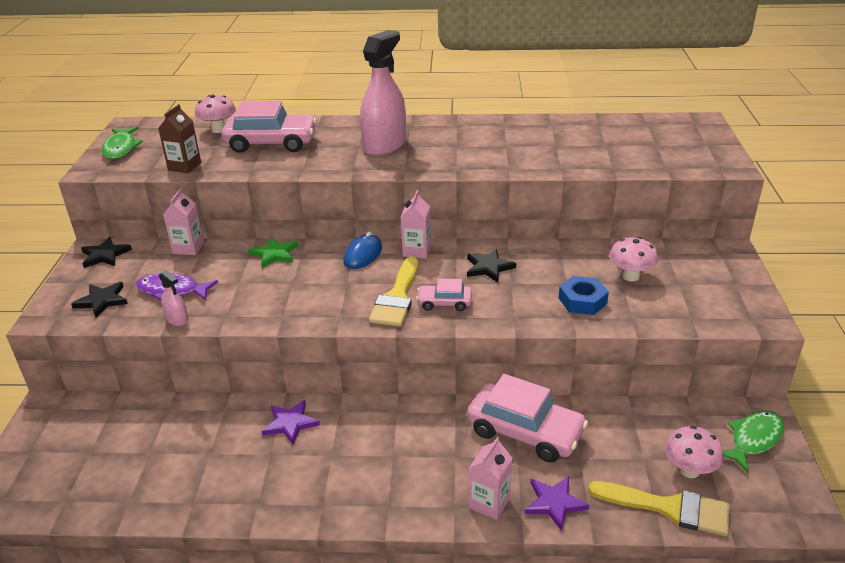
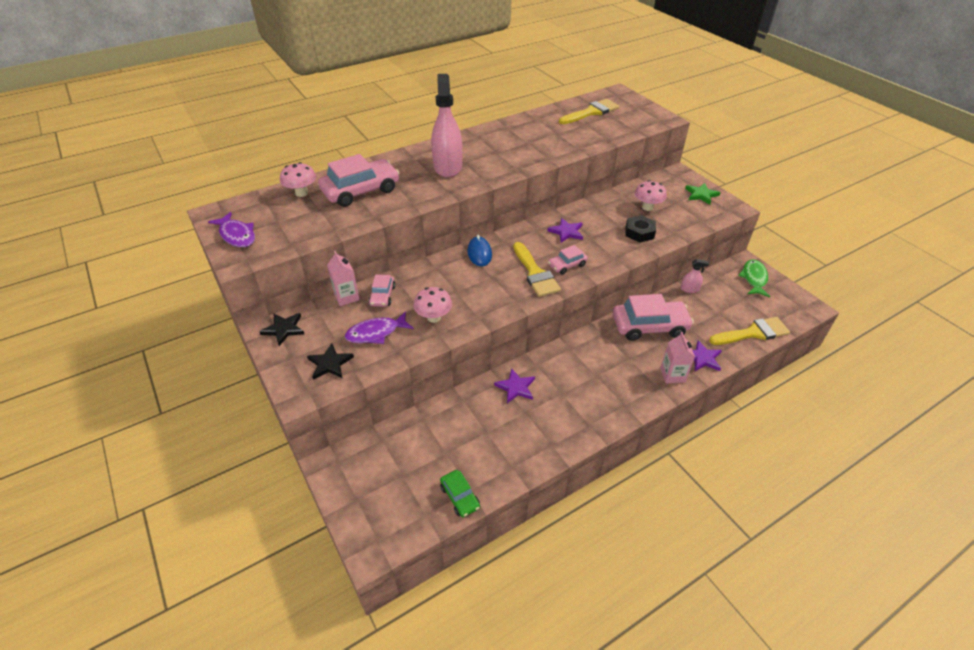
camera: 35 degrees left, 10 degrees up
green fish [101,126,143,159] -> purple fish [208,212,255,247]
brown carton [158,104,201,173] -> none
pink spray bottle [159,270,188,326] -> pink spray bottle moved to [681,259,709,293]
green star [248,237,298,268] -> green star moved to [685,183,721,205]
pink carton [401,190,431,259] -> none
black star [467,249,516,283] -> purple star [548,218,583,243]
blue nut [559,276,609,315] -> black nut [626,215,656,242]
pink mushroom [665,426,723,478] -> pink mushroom moved to [413,287,452,323]
none -> pink car [368,275,396,307]
none -> green car [440,470,480,517]
none -> yellow brush [559,99,619,124]

